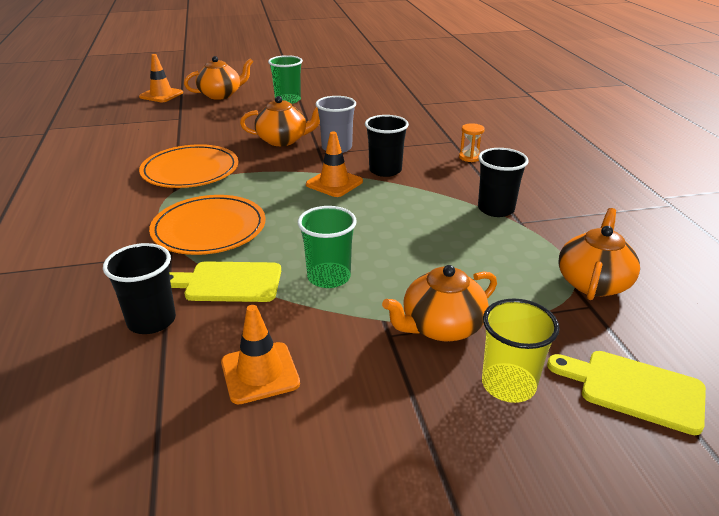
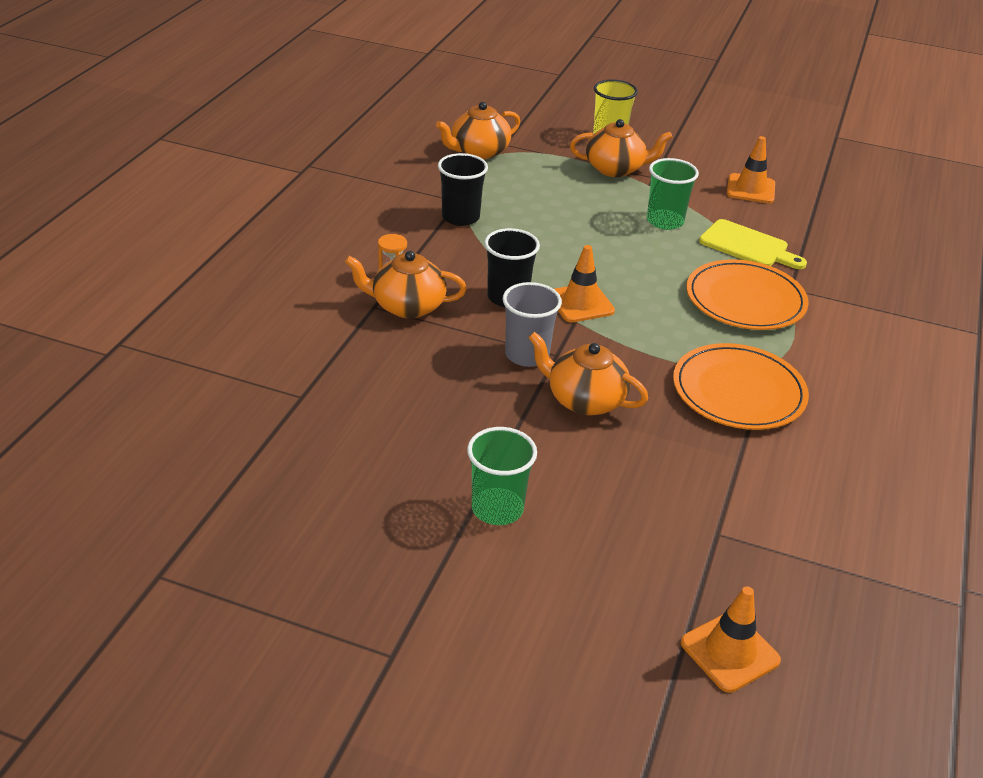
camera: 150 degrees left, 5 degrees up
black cup [103,243,176,334] -> none
orange teapot [184,56,253,100] -> orange teapot moved to [345,251,467,319]
yellow cutting board [547,351,706,435] -> none

